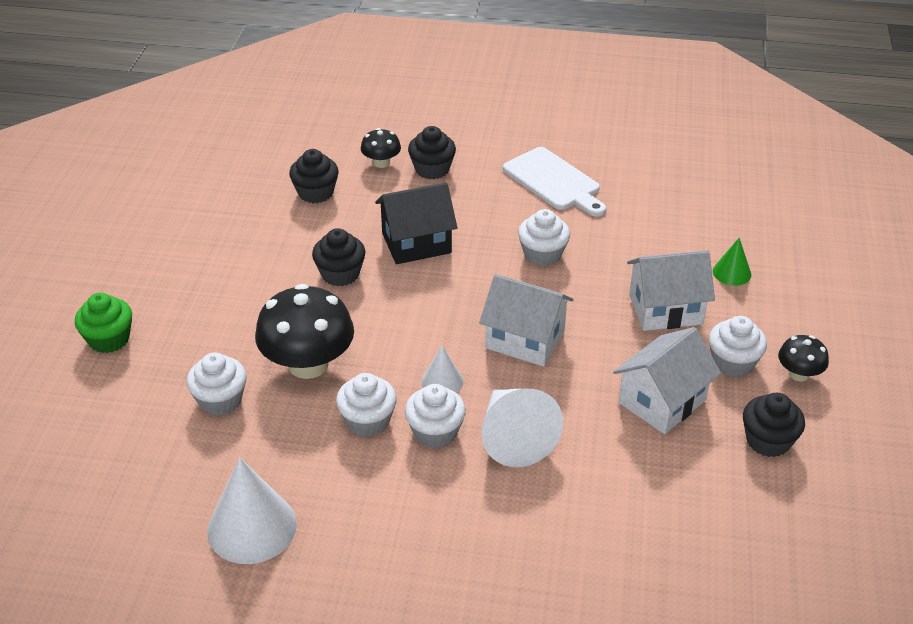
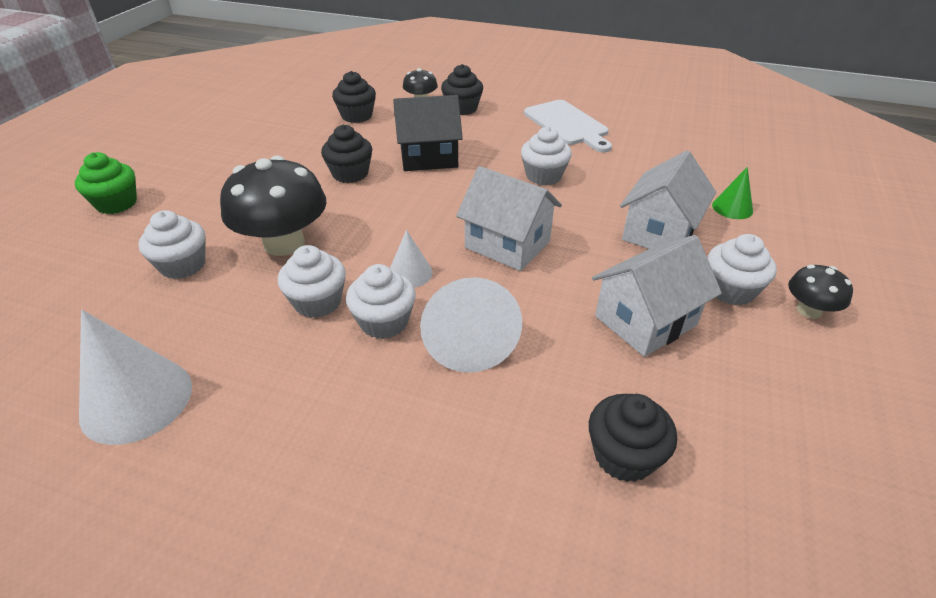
camera: 10 degrees right, 0 degrees up
white house [627,250,715,331] -> white house turned 60 degrees counterclockwise [620,151,716,249]
black cupcake [743,393,805,457] -> black cupcake moved to [589,394,677,482]

